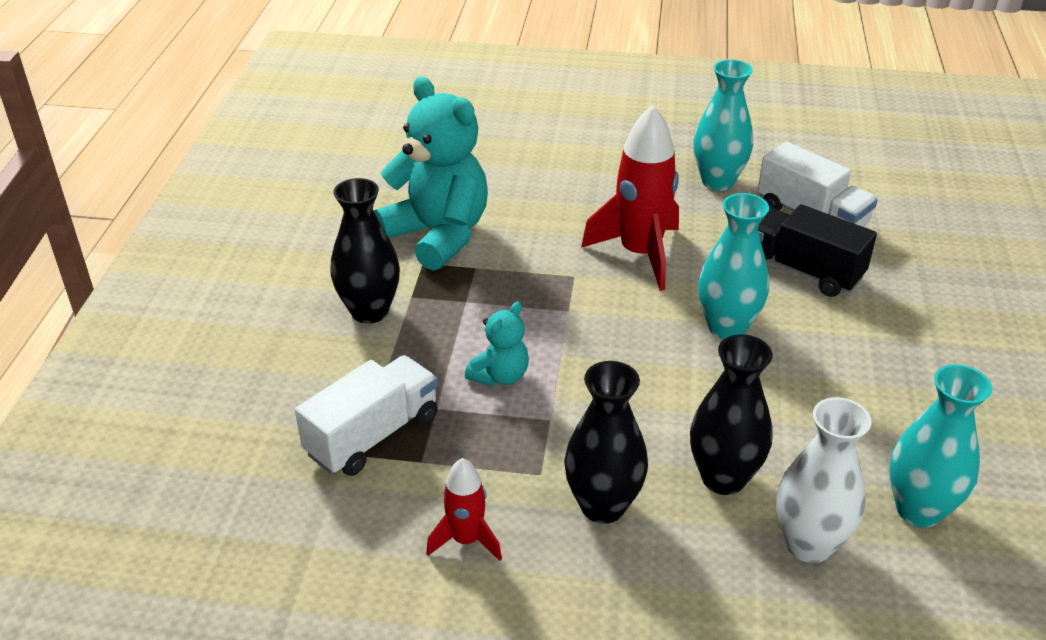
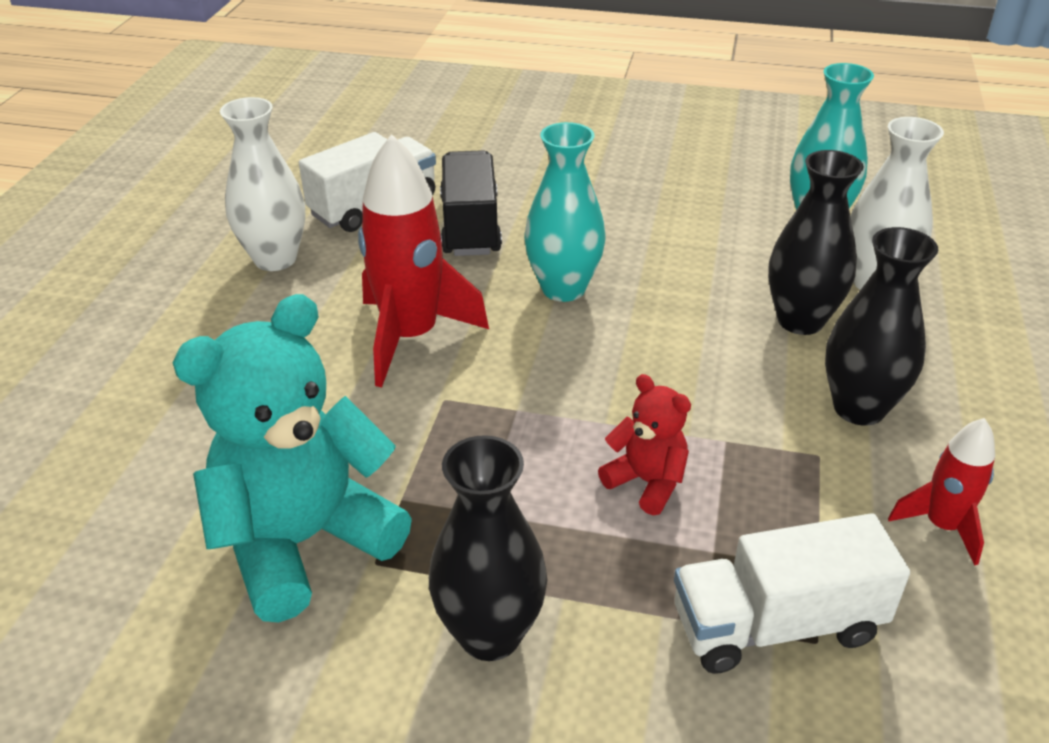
camera: 85 degrees left, 0 degrees up
white truck [295,355,438,476] -> white truck turned 60 degrees counterclockwise [674,513,910,674]
turquoise teddy bear [465,302,529,386] -> red teddy bear [598,374,691,515]
turquoise vase [693,59,753,191] -> white vase [220,97,305,271]
black truck [758,204,877,297] -> black truck turned 135 degrees clockwise [440,150,502,256]

